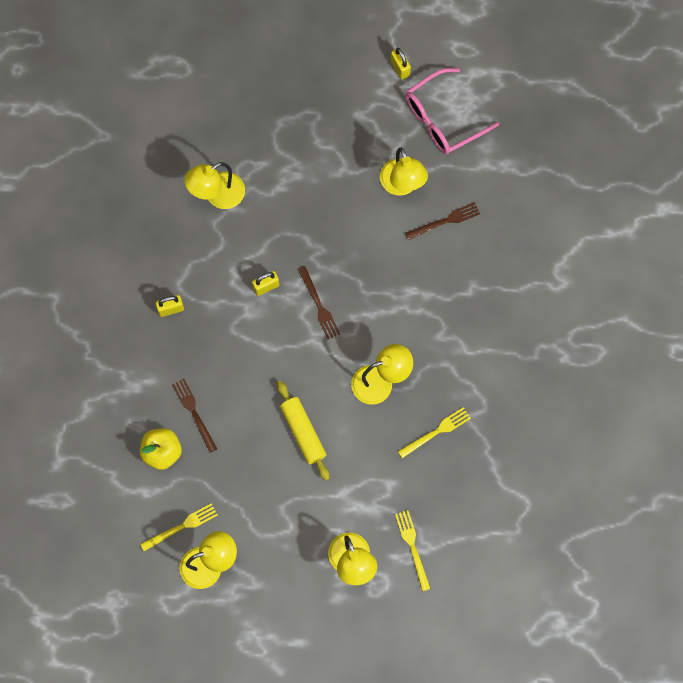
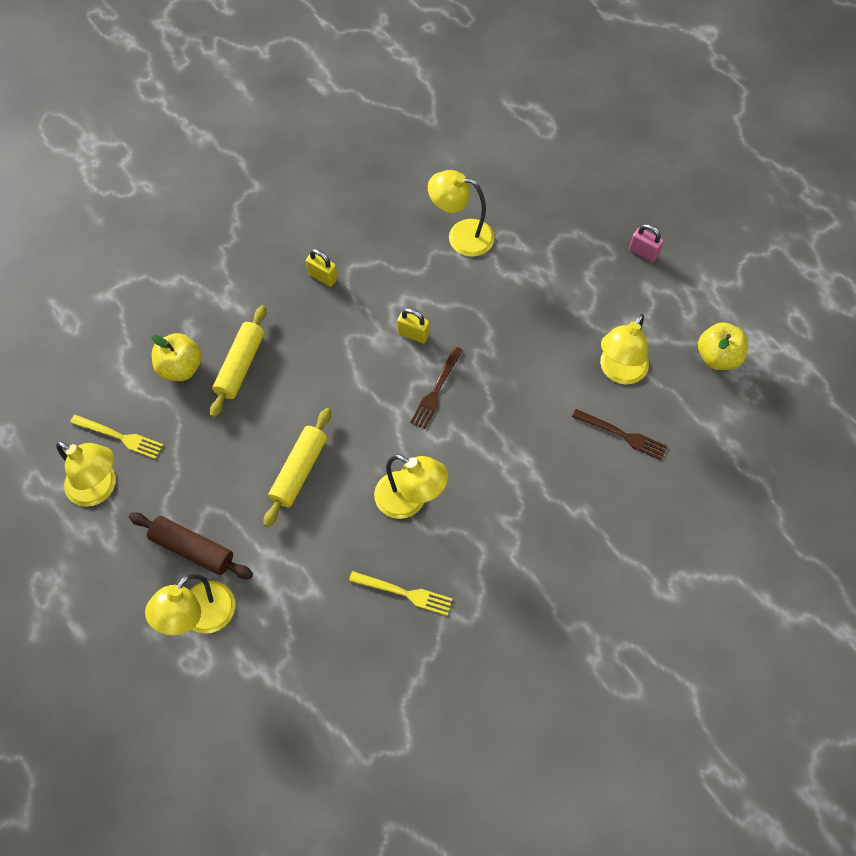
camera: 50 degrees right, 10 degrees down
brown fork [172,379,217,453] -> yellow rolling pin [210,305,266,418]
yellow padlock [391,48,411,80] -> none
yellow fork [395,510,431,591] -> none
pink glasses [405,68,499,154] -> yellow apple [698,322,748,370]
none -> brown rolling pin [129,512,253,579]
none -> pink padlock [629,224,664,262]

